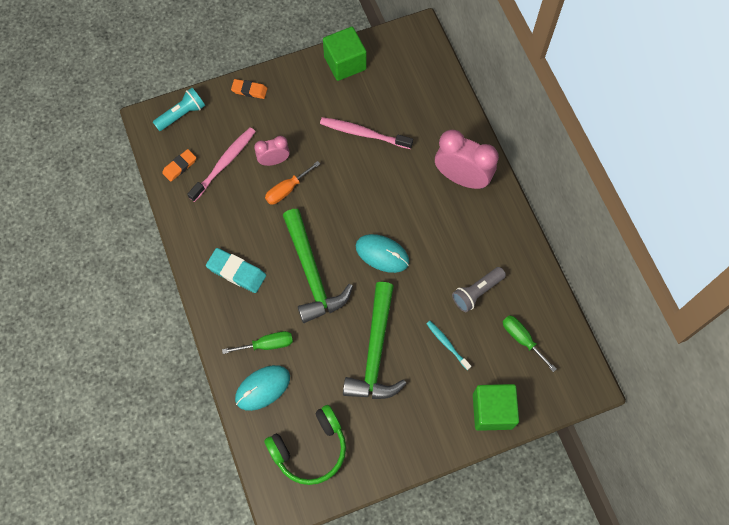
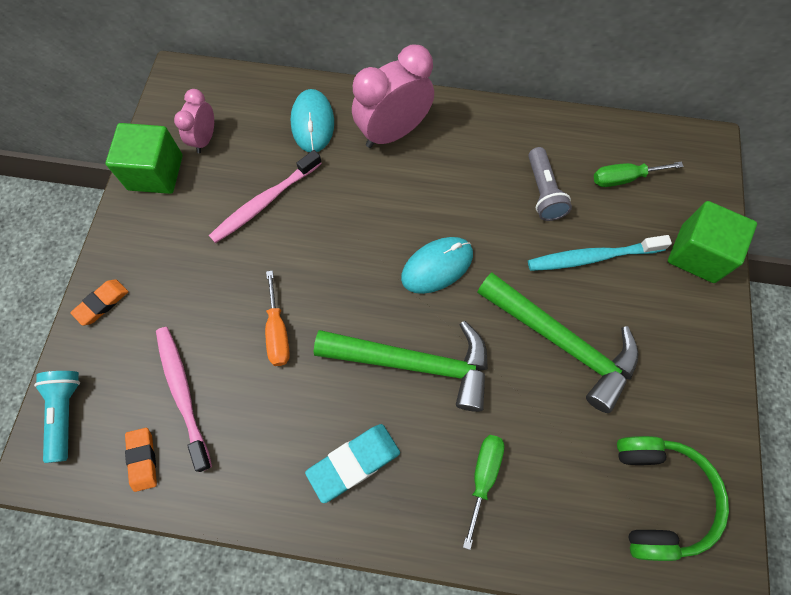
camera: 60 degrees left, 0 degrees up
turquoise mouse [235,365,290,411] -> turquoise mouse moved to [291,89,334,152]
pink clock [254,136,290,166] -> pink clock moved to [174,89,214,153]
turquoise toothbrush [426,321,471,370] -> turquoise toothbrush [528,235,672,271], size x1.67

